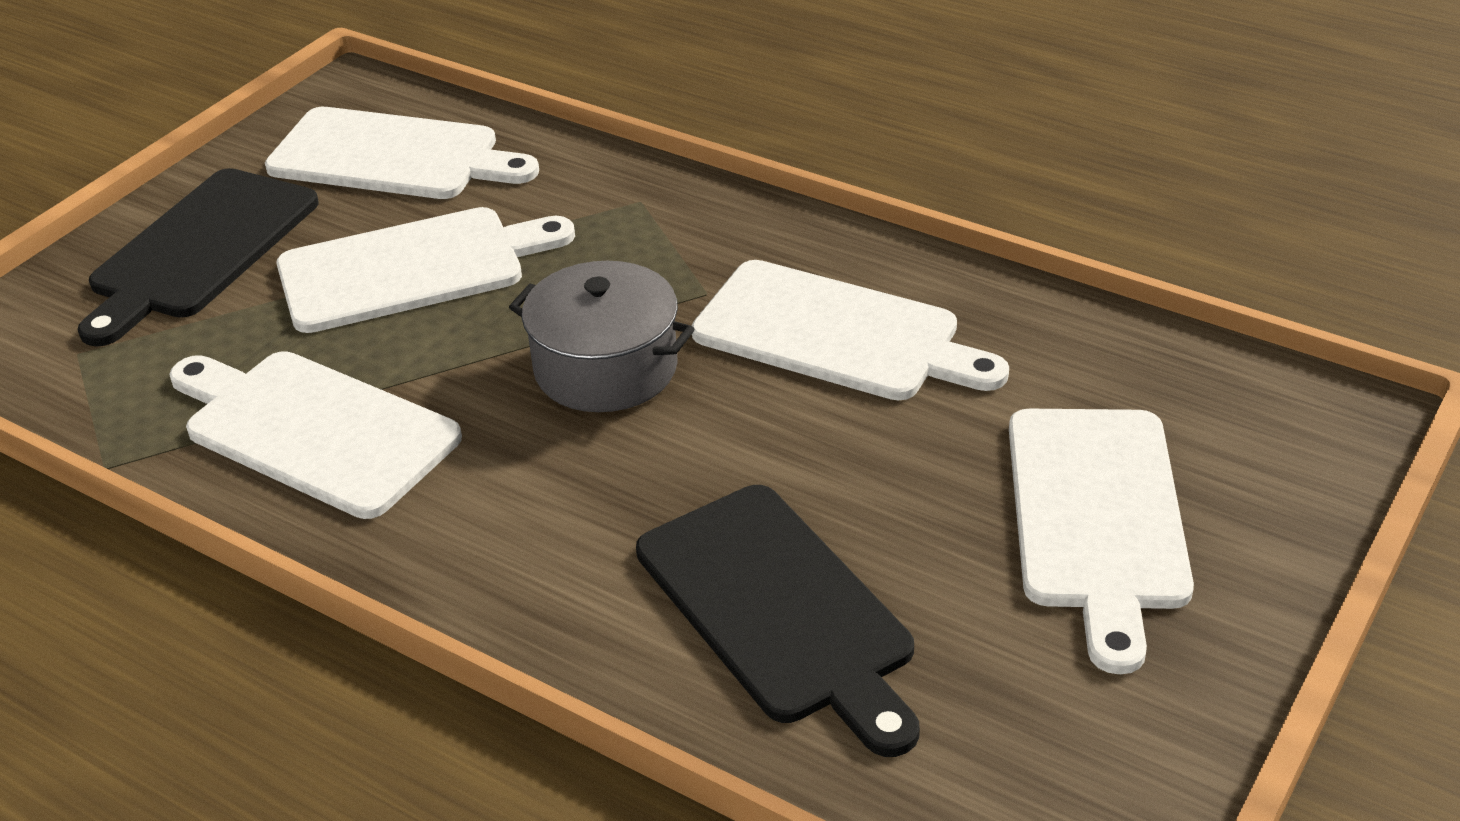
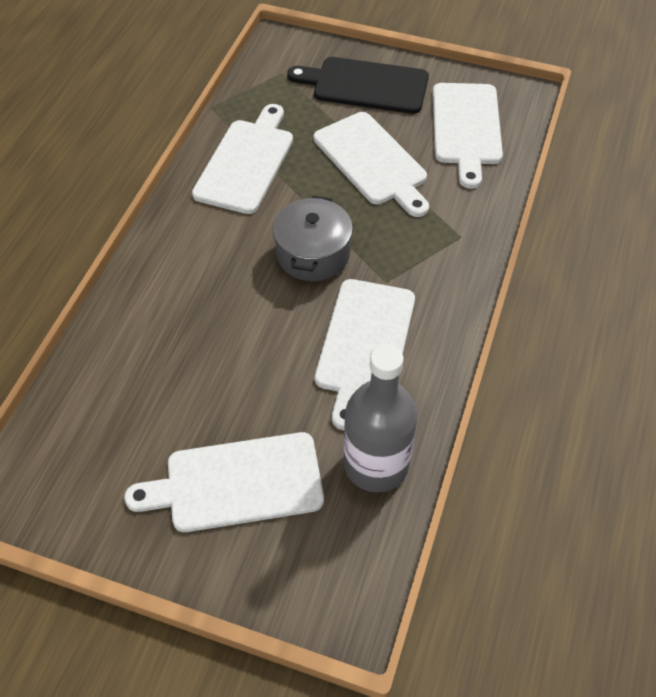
camera: 75 degrees right, 15 degrees up
black cutting board [636,485,920,757] -> none
none -> grey bottle [344,344,417,492]

